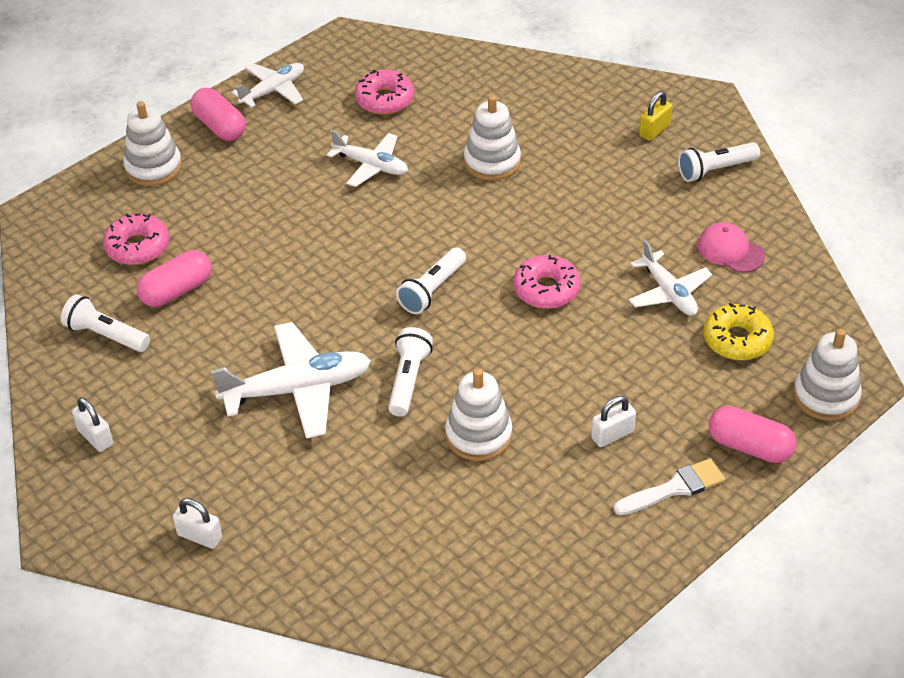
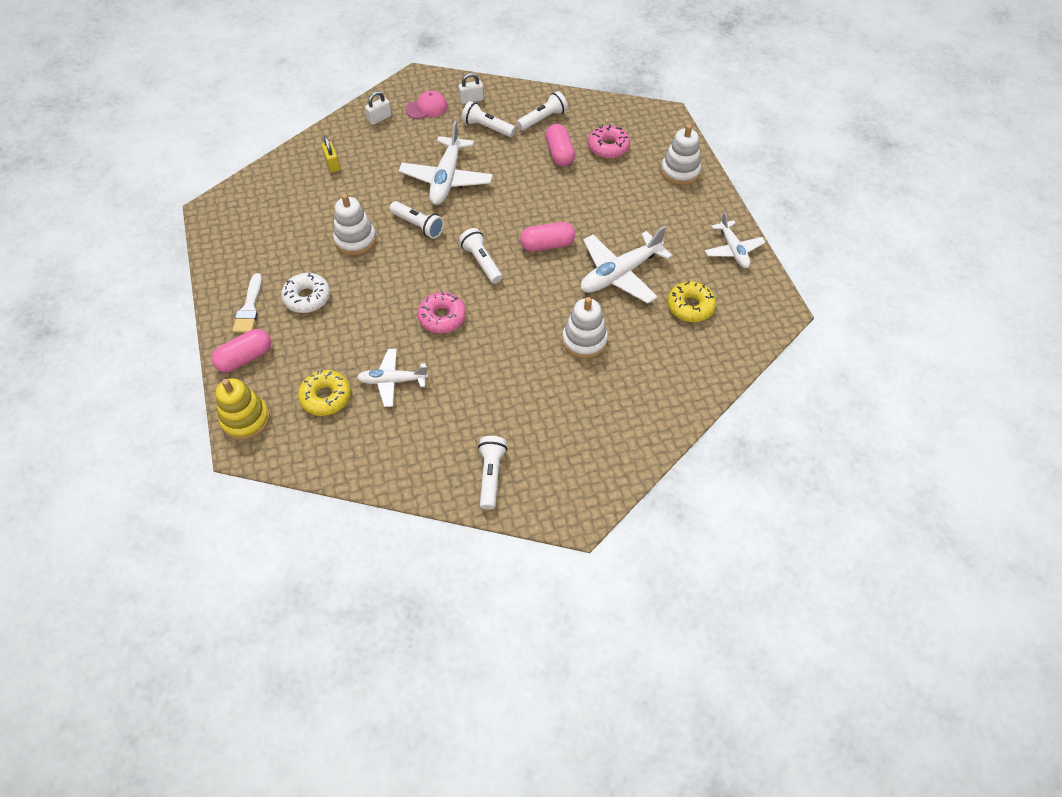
camera: 115 degrees right, 10 degrees up
pink capsule [191,88,246,141] -> pink capsule moved to [520,222,575,252]
white plane [327,130,408,187] -> white plane [581,226,673,304], size x1.59
pink donut [355,70,414,115] -> yellow donut [667,281,716,322]
white padlock [591,396,636,447] -> white donut [281,273,330,313]
yellow padlock [639,91,672,141] -> yellow padlock moved to [321,136,340,172]
pink cap [698,223,765,273] -> pink cap moved to [405,91,448,119]
white stacking toy [793,329,862,421] -> yellow stacking toy [216,378,270,440]
none -> white flashlight [462,101,516,137]

